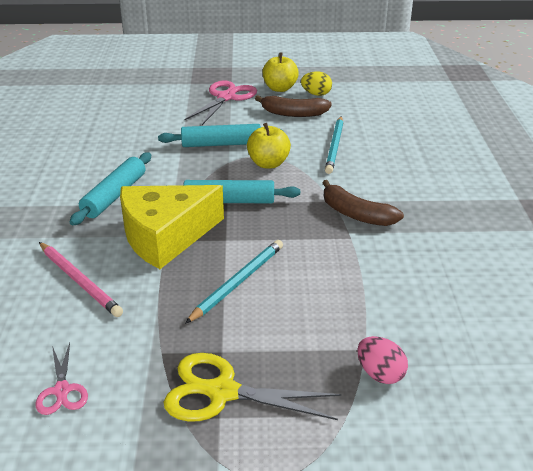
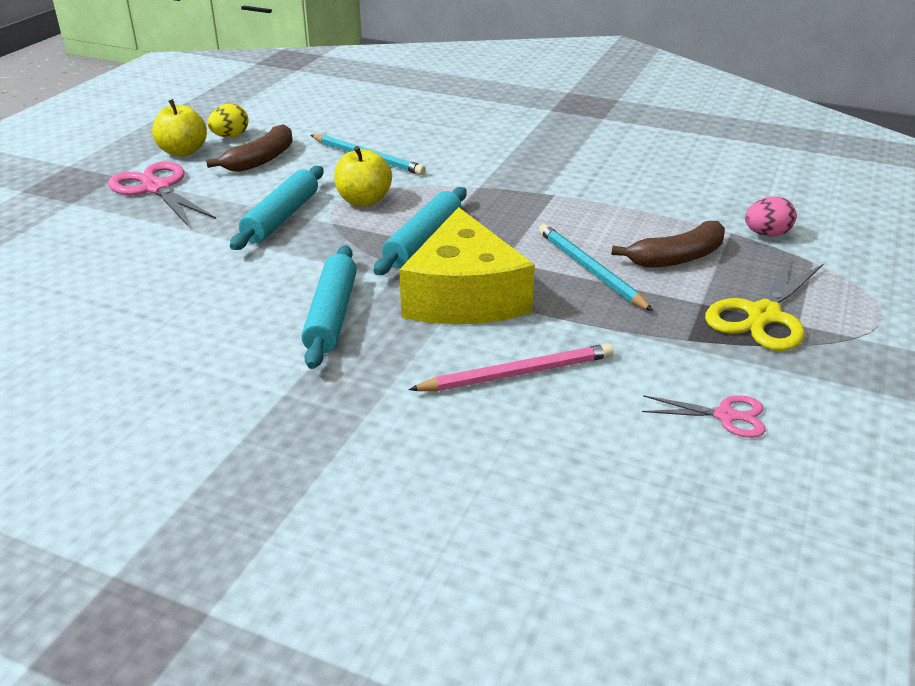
camera: 65 degrees left, 0 degrees up
turquoise rolling pin [70,152,151,225] -> turquoise rolling pin turned 45 degrees clockwise [301,245,357,369]
brown banana [323,180,404,226] -> brown banana moved to [611,221,725,268]

